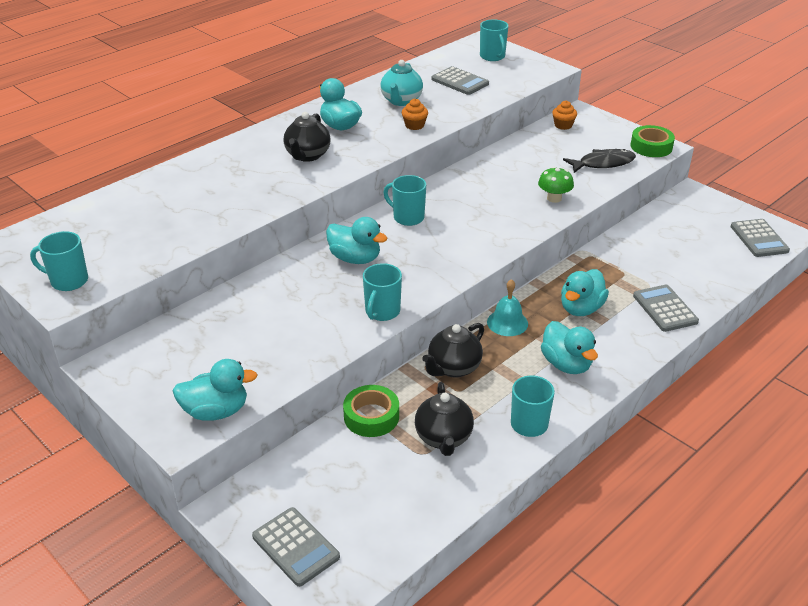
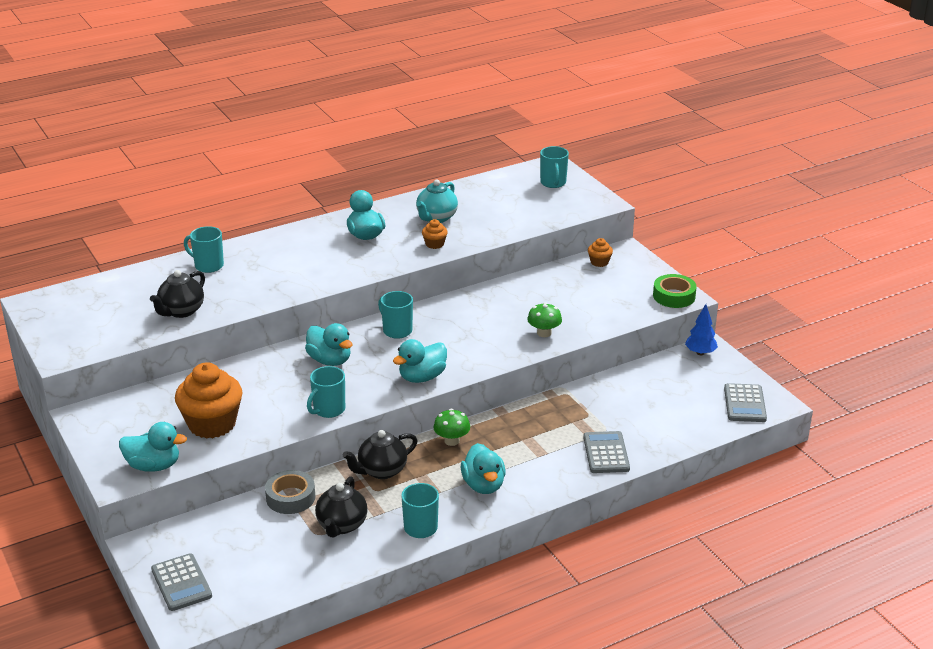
camera: 15 degrees right, 5 degrees down
turquoise mug [30,231,88,291] -> turquoise mug moved to [184,226,224,273]
black teapot [284,112,330,162] -> black teapot moved to [150,270,205,318]
green tape [343,385,399,437] -> grey tape [265,470,315,514]
grey calculator [432,66,489,95] -> none
turquoise bell [487,279,528,336] -> green mushroom [434,409,470,446]
turquoise duck [561,269,609,316] -> turquoise duck moved to [393,339,447,383]
black fish [563,149,636,173] -> none
none -> orange cupcake [175,362,243,439]
none -> blue tree [685,304,718,355]

